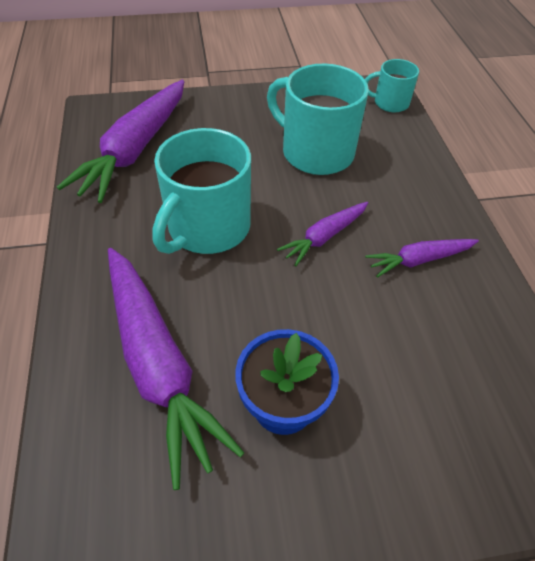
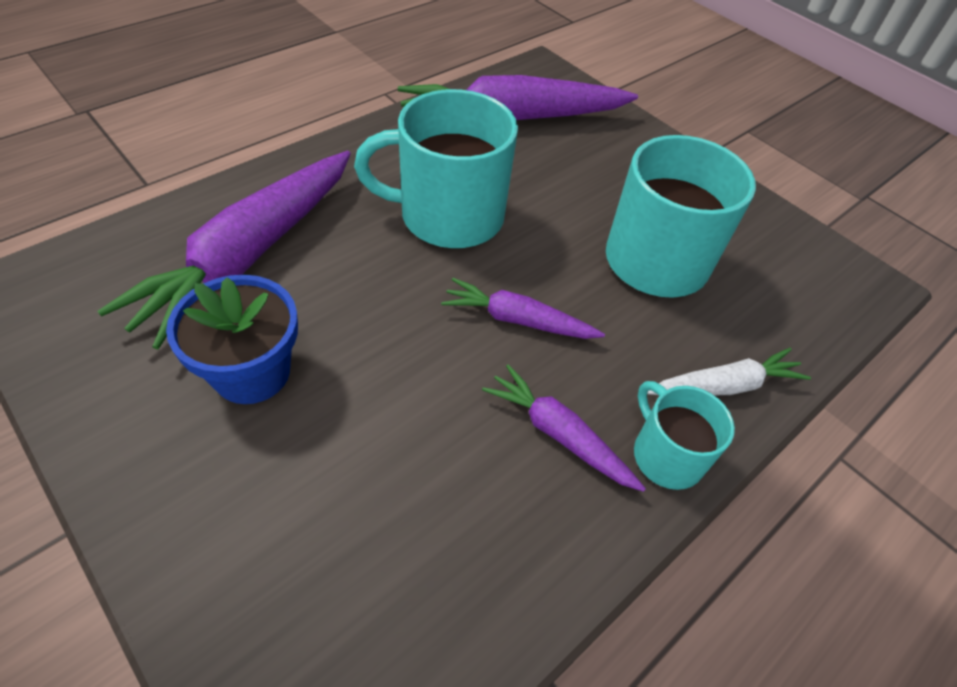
camera: 55 degrees right, 0 degrees up
turquoise mug [365,59,419,112] -> turquoise mug moved to [634,381,735,490]
none -> white carrot [647,348,811,395]

